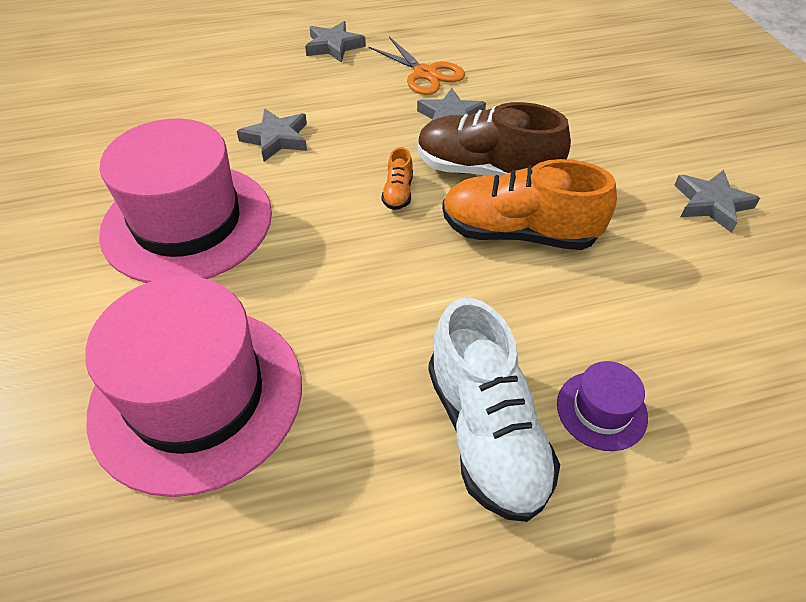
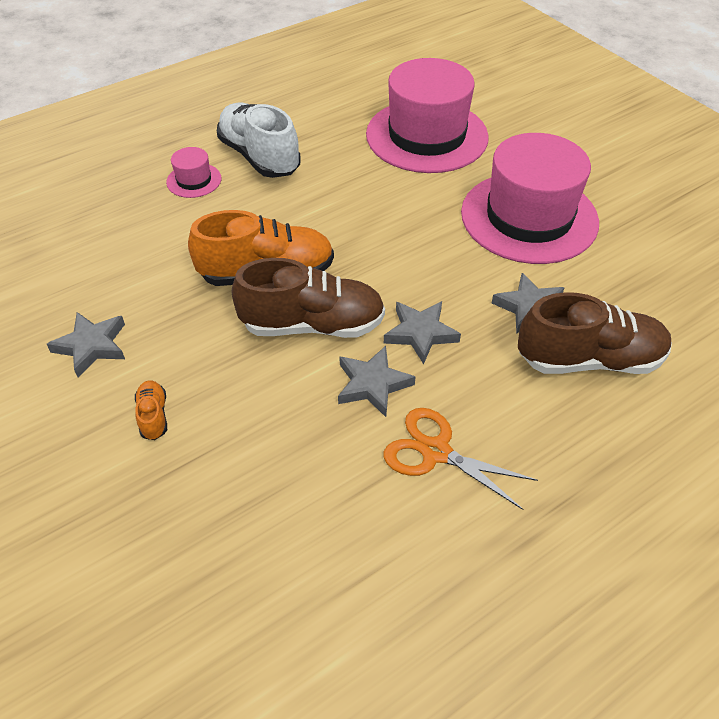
camera: 160 degrees right, 0 degrees up
grey star [305,21,366,63] -> grey star moved to [384,301,461,364]
orange shoe [382,147,413,210] -> orange shoe moved to [135,381,167,440]
purple hat [557,361,648,451] -> pink hat [166,147,221,198]
none -> brown shoe [518,292,672,374]

